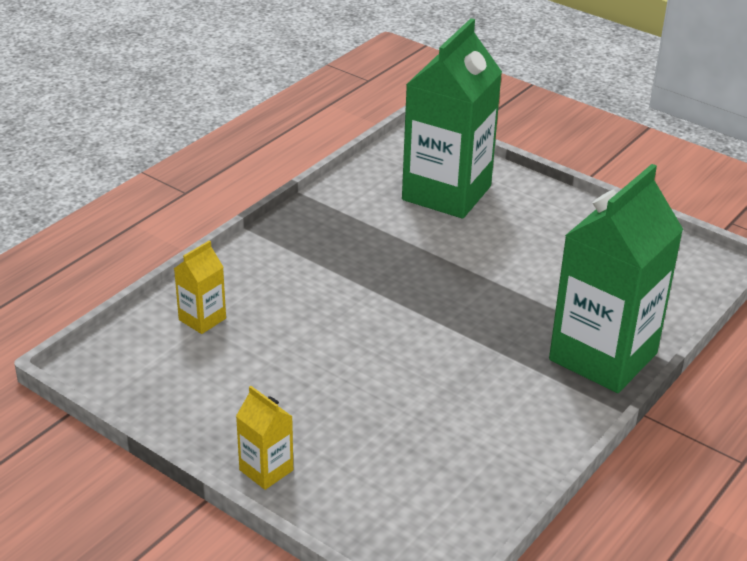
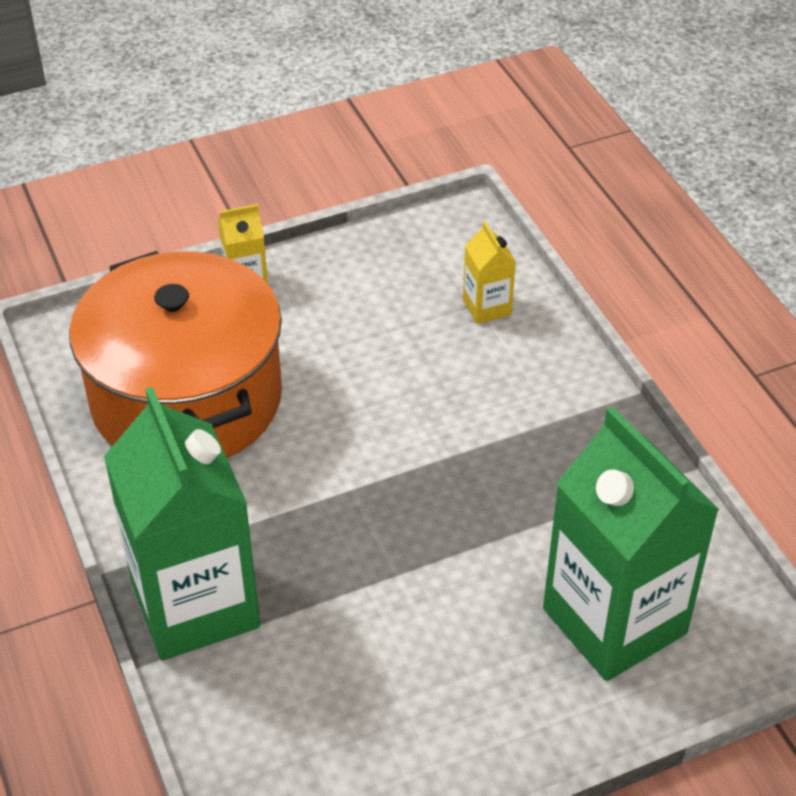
camera: 120 degrees right, 10 degrees up
none -> orange pot [69,251,282,458]

